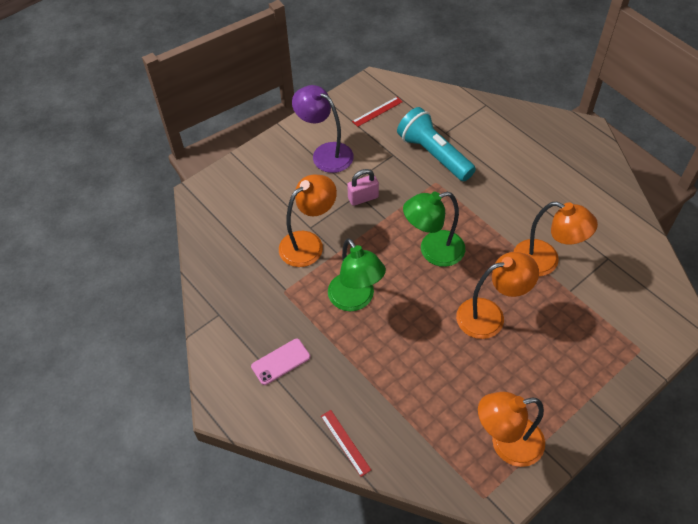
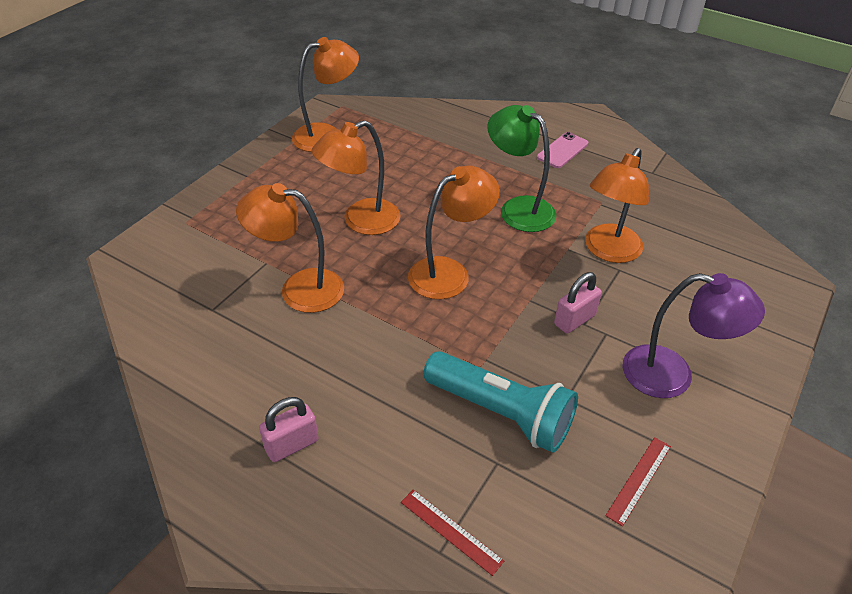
camera: 160 degrees right, 10 degrees down
red ruler [321,410,371,477] -> red ruler moved to [401,490,504,576]
green lamp [403,192,465,267] -> orange lamp [408,165,500,299]
none -> pink padlock [259,397,319,462]

